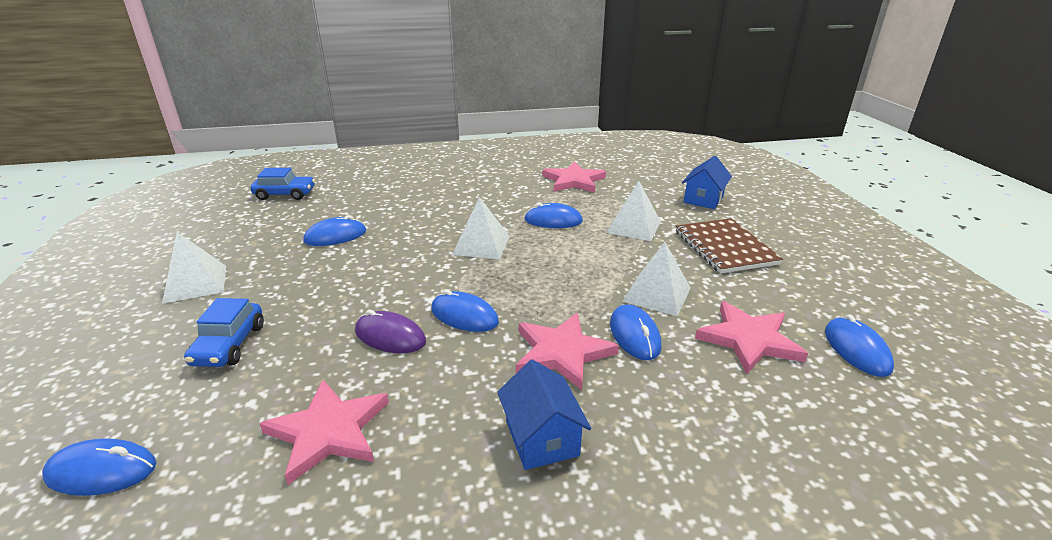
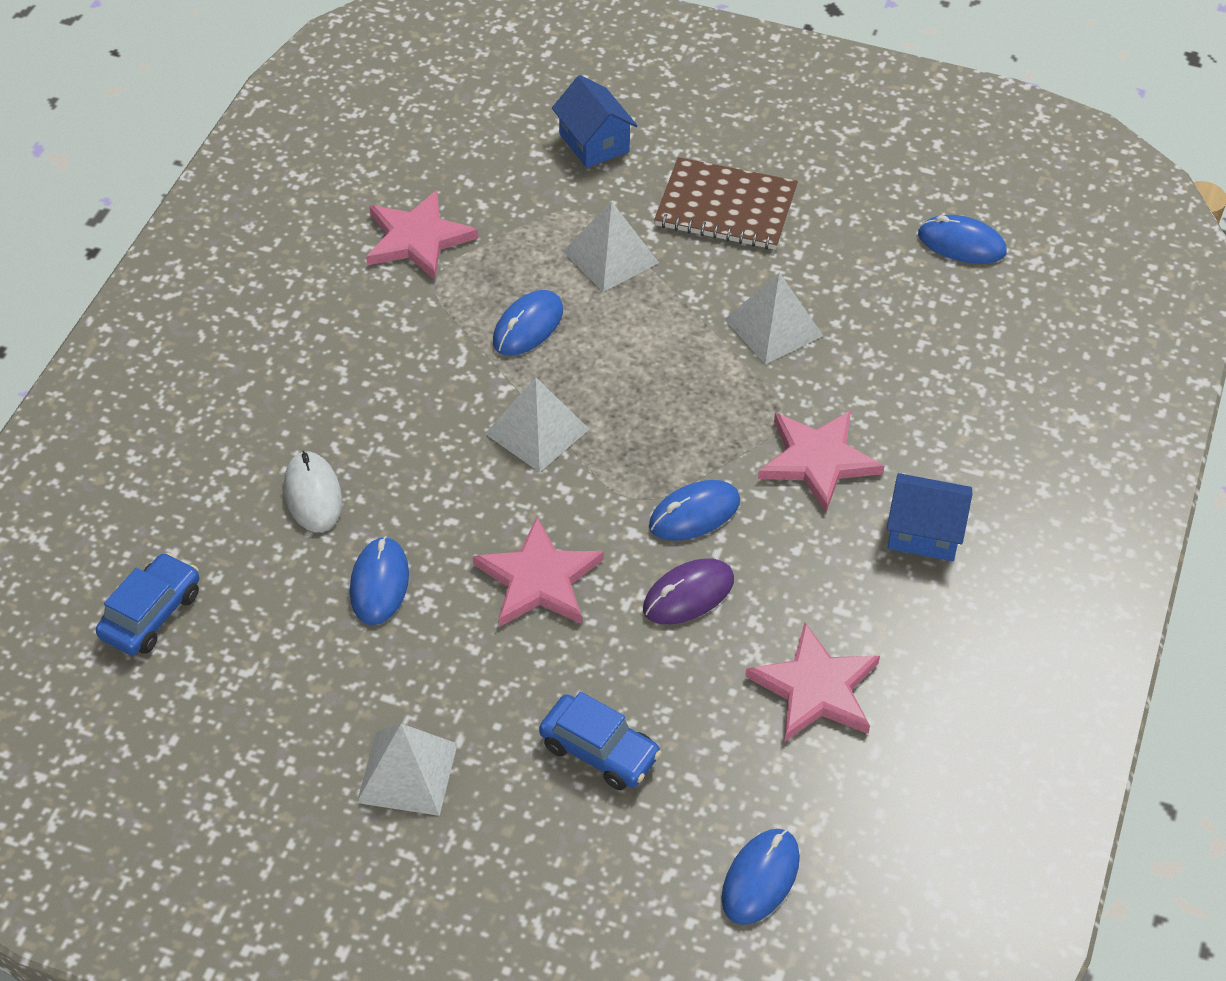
camera: 60 degrees left, 20 degrees up
blue mouse [610,305,661,360] -> none
pink star [695,301,808,374] -> pink star moved to [473,517,604,627]
none -> white mouse [284,451,342,532]

